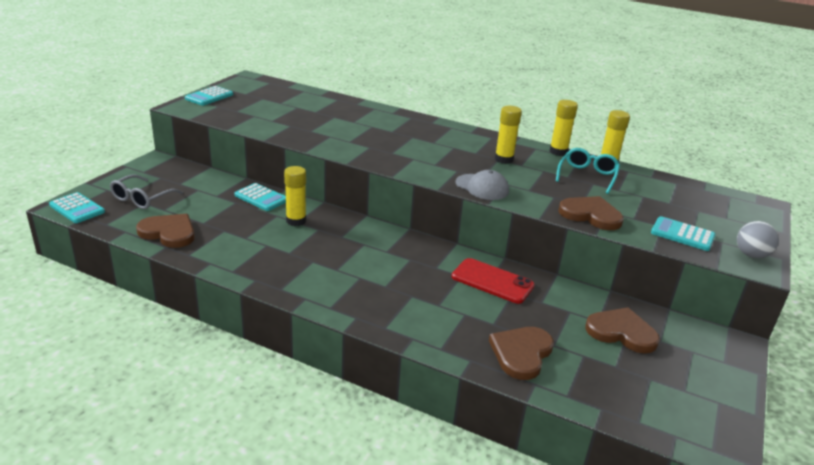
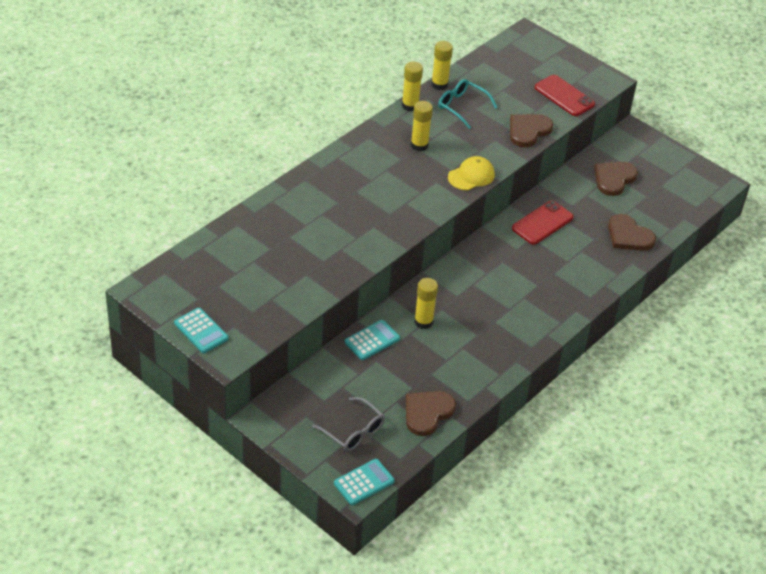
camera: 75 degrees left, 15 degrees up
grey cap [455,170,509,200] -> yellow cap [448,156,495,190]
turquoise calculator [651,216,716,251] -> red phone [535,75,595,116]
grey ball [737,221,779,258] -> none

